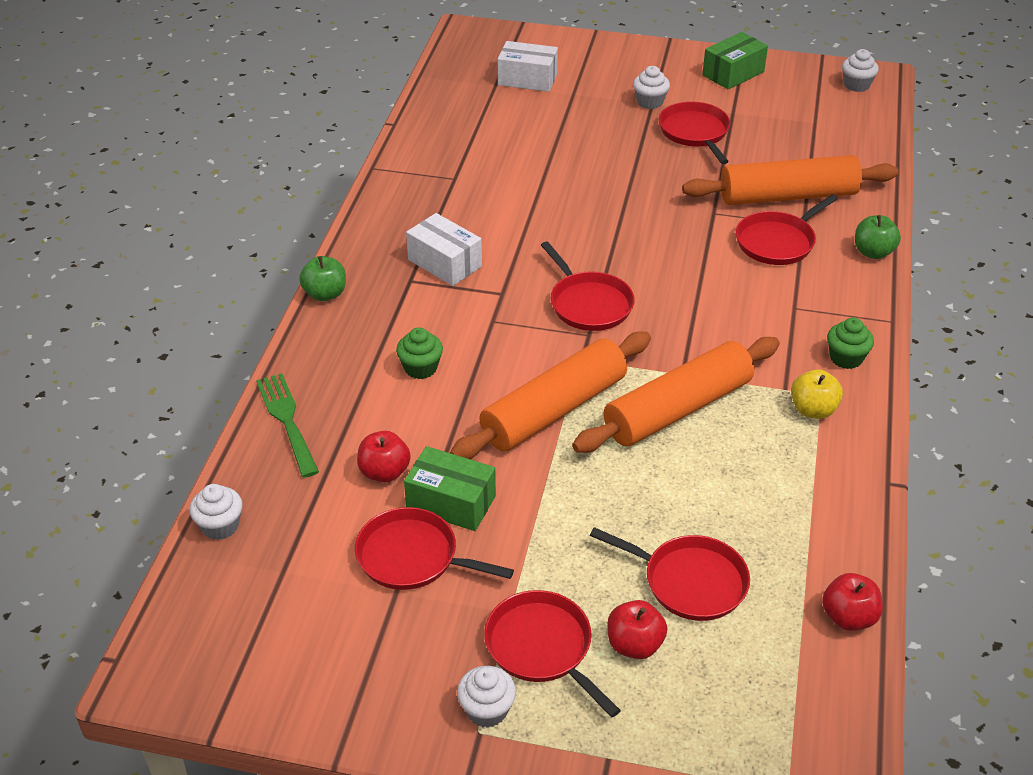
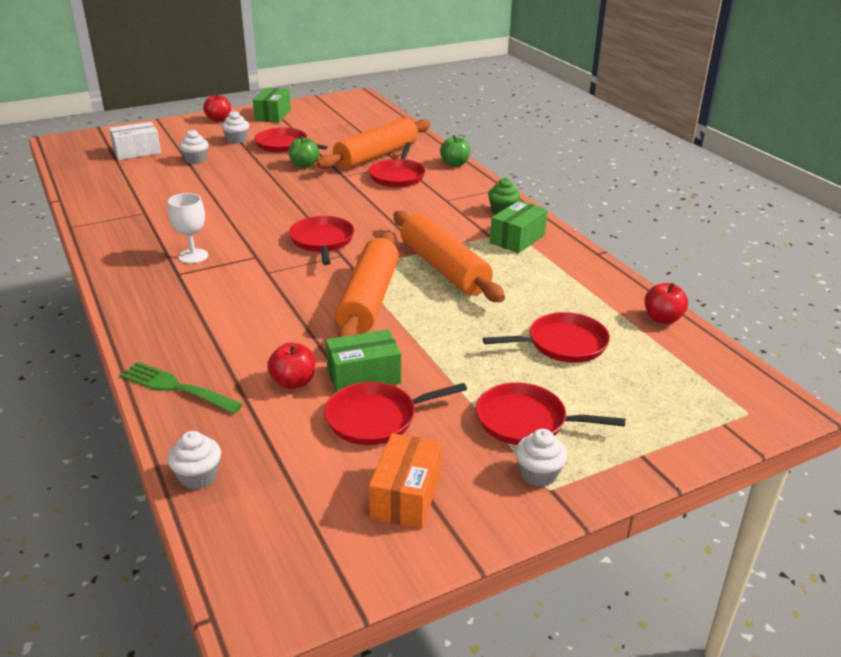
camera: 40 degrees left, 10 degrees down
green apple [299,256,346,301] -> green apple moved to [289,136,319,168]
green cupcake [396,328,443,379] -> none
white box [406,213,482,286] -> white goblet [168,193,208,264]
red pan [541,241,635,331] -> red pan turned 120 degrees counterclockwise [289,216,354,265]
orange rolling pin [572,337,780,453] -> orange rolling pin turned 45 degrees counterclockwise [393,211,505,302]
red apple [607,600,667,659] -> red apple moved to [203,93,231,122]
yellow apple [791,369,843,419] -> green box [490,200,548,253]
white cupcake [842,49,879,92] -> white cupcake moved to [179,129,209,164]
none -> orange box [369,433,442,529]

